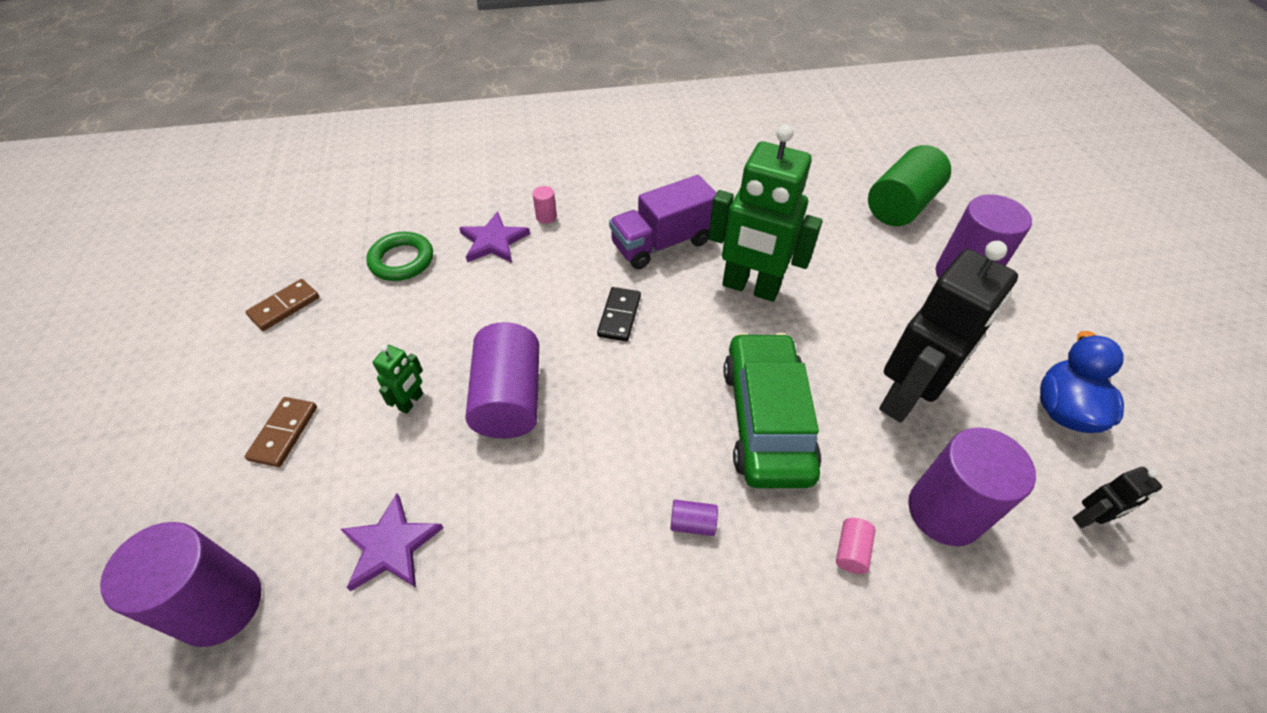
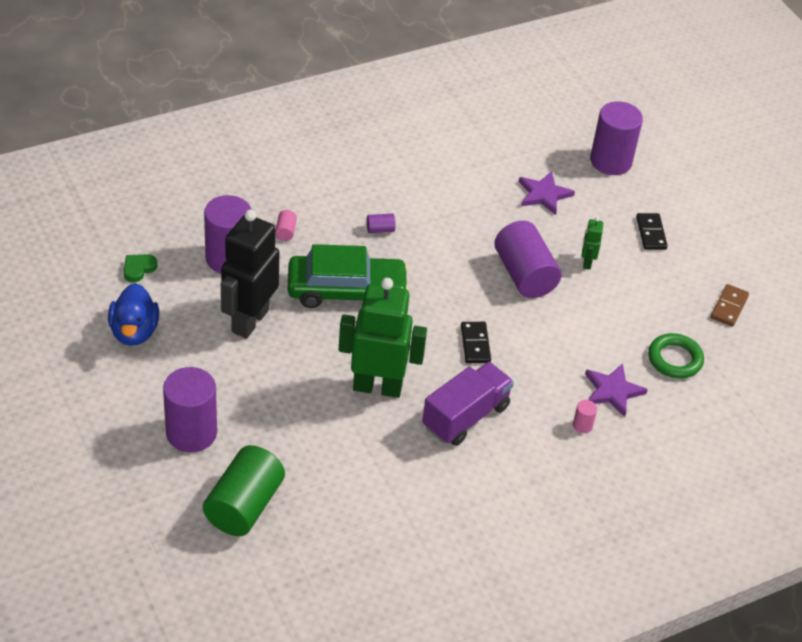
camera: 160 degrees right, 5 degrees down
brown domino [245,397,317,467] -> black domino [636,213,668,250]
green car [723,333,821,488] -> green car turned 75 degrees counterclockwise [288,244,409,308]
black robot [1073,467,1162,528] -> green heart [124,254,157,282]

